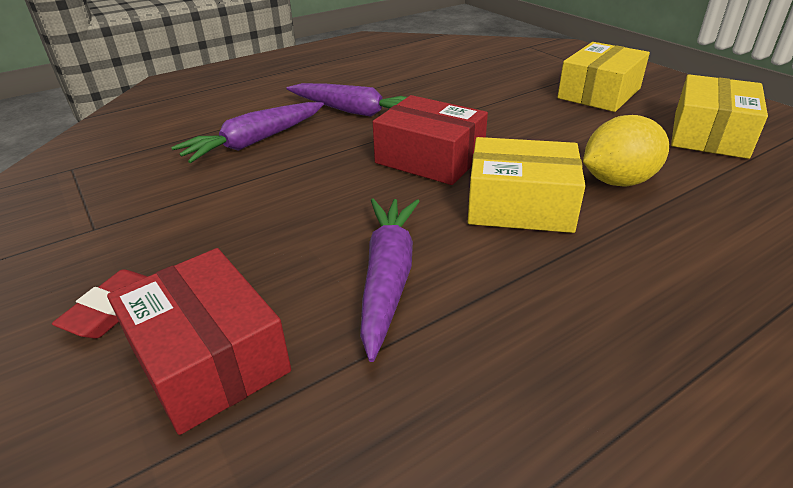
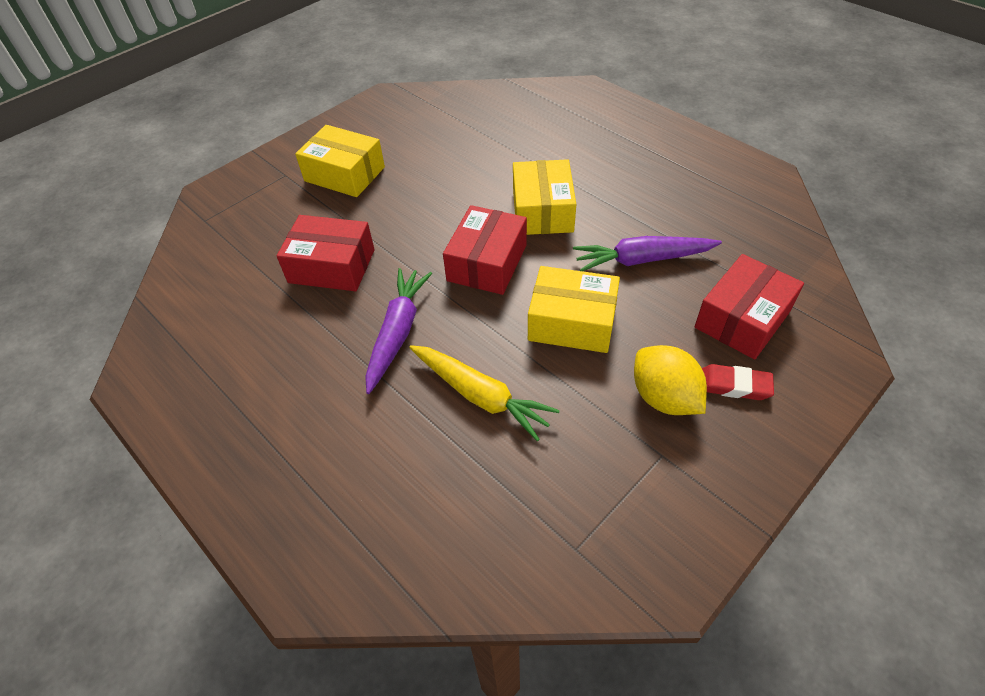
camera: 100 degrees left, 15 degrees up
purple carrot [171,102,324,163] -> yellow carrot [409,345,560,441]
yellow lemon [583,115,669,186] -> yellow lemon moved to [634,345,707,415]
yellow box [671,74,768,159] -> yellow box moved to [528,266,620,353]
none -> red box [277,215,375,291]

